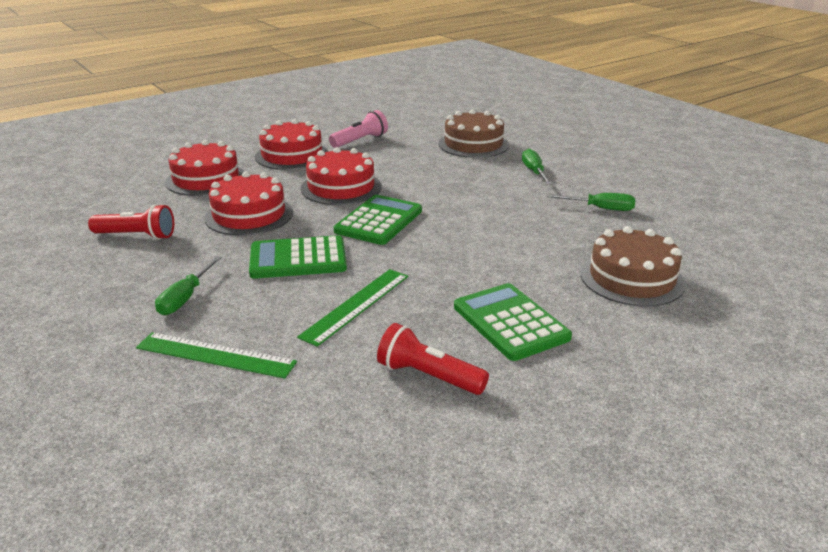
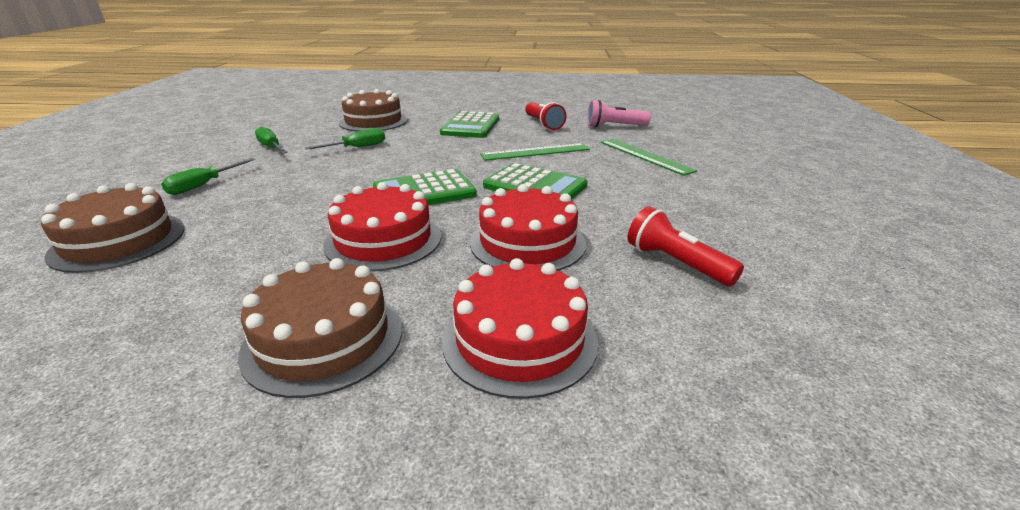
camera: 140 degrees left, 0 degrees up
green screwdriver [155,256,221,315] -> green screwdriver moved to [305,128,385,150]
red cake [255,119,329,170] -> brown cake [238,258,402,398]
pink flashlight [329,110,388,148] -> pink flashlight moved to [587,100,651,127]

